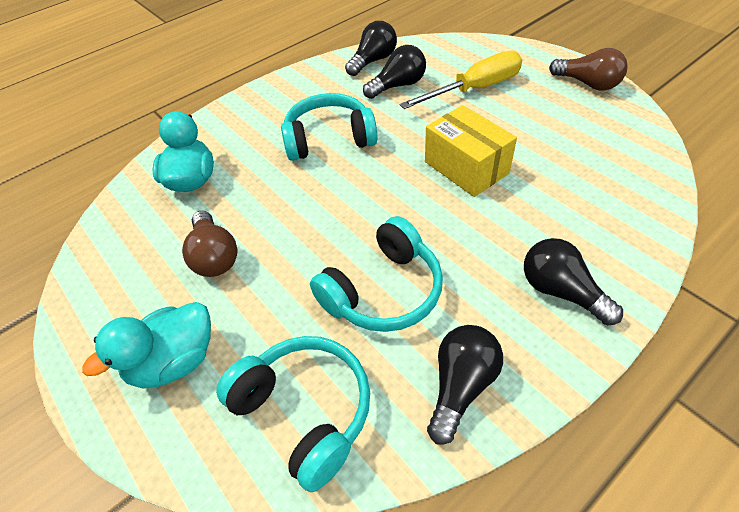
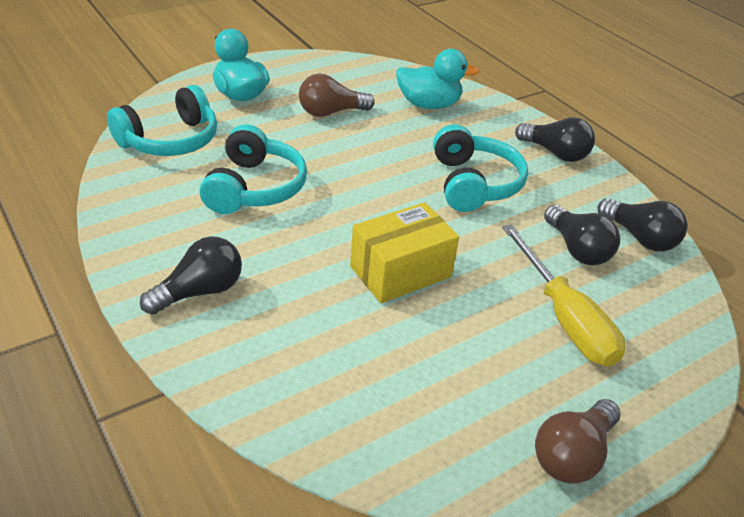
camera: 90 degrees right, 10 degrees down
turquoise headphones [310,216,443,332] -> turquoise headphones turned 135 degrees counterclockwise [200,124,307,214]
black light bulb [427,325,503,445] -> black light bulb moved to [515,117,595,162]

